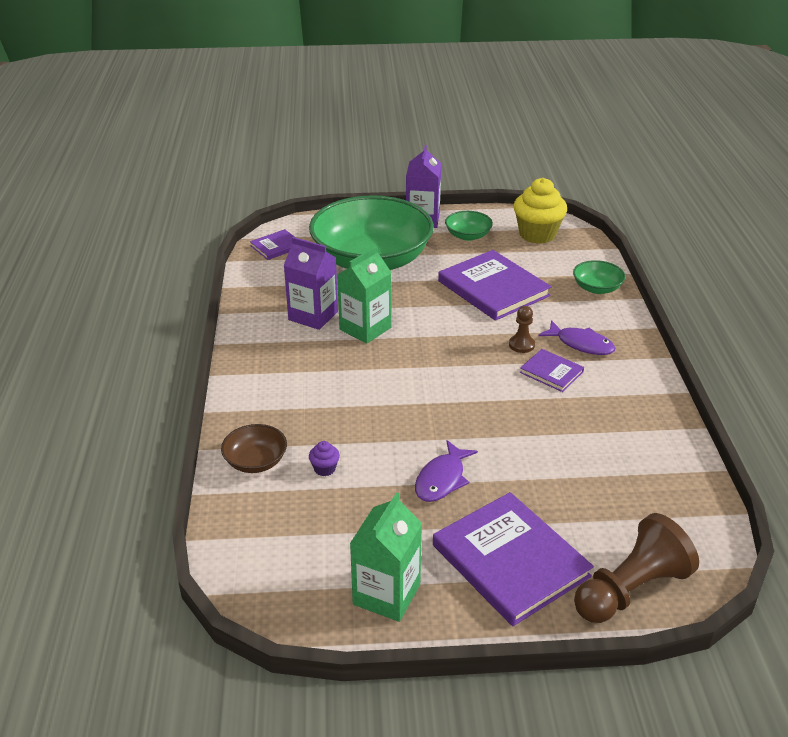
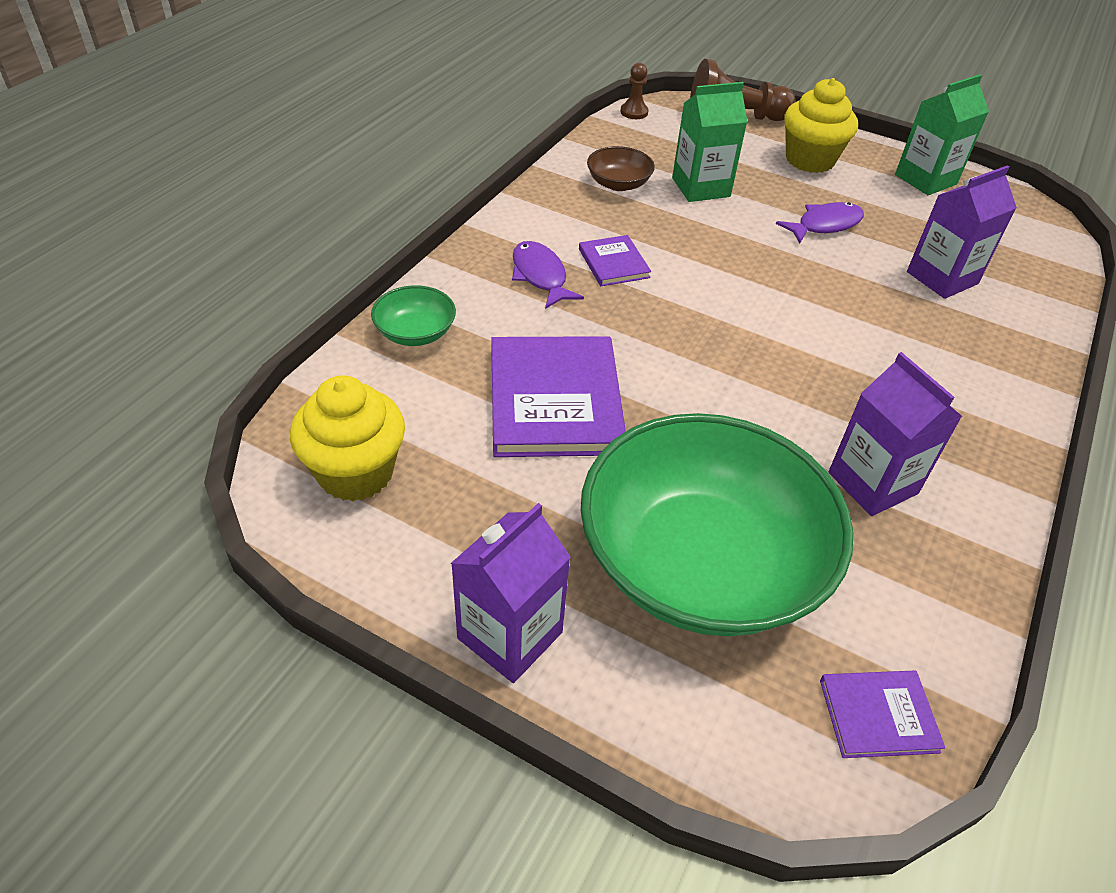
camera: 150 degrees left, 10 degrees up
brown bowl [221,424,287,473] -> brown bowl moved to [587,146,655,191]
purple cupcake [309,441,340,476] -> purple carton [907,166,1017,299]
green carton [337,246,392,344] -> green carton moved to [672,82,747,202]
purple book [433,492,594,626] -> yellow cupcake [784,78,858,173]
green bowl [445,211,493,241] -> none
brown pawn [509,306,535,353] -> brown pawn moved to [620,63,649,119]

